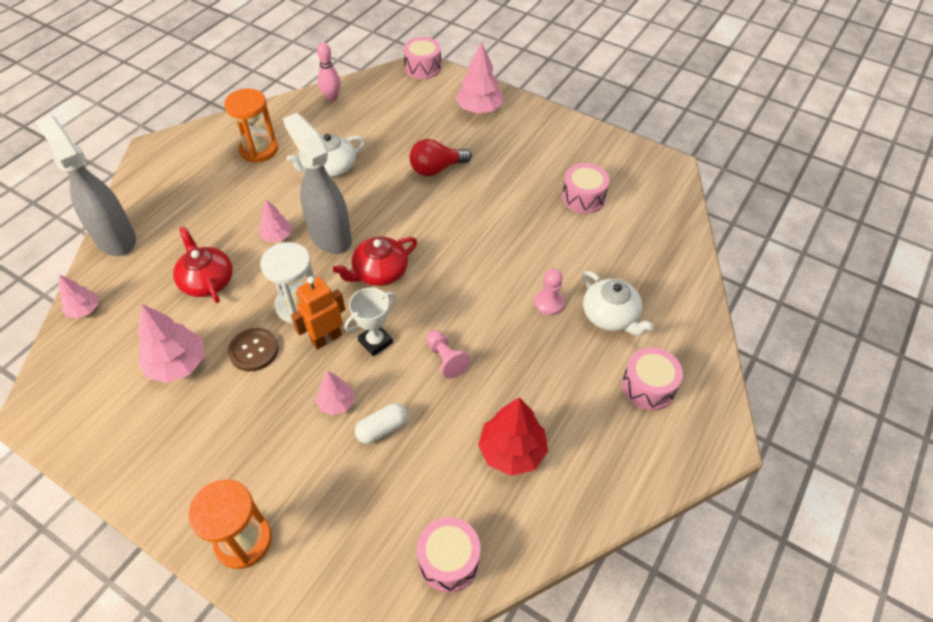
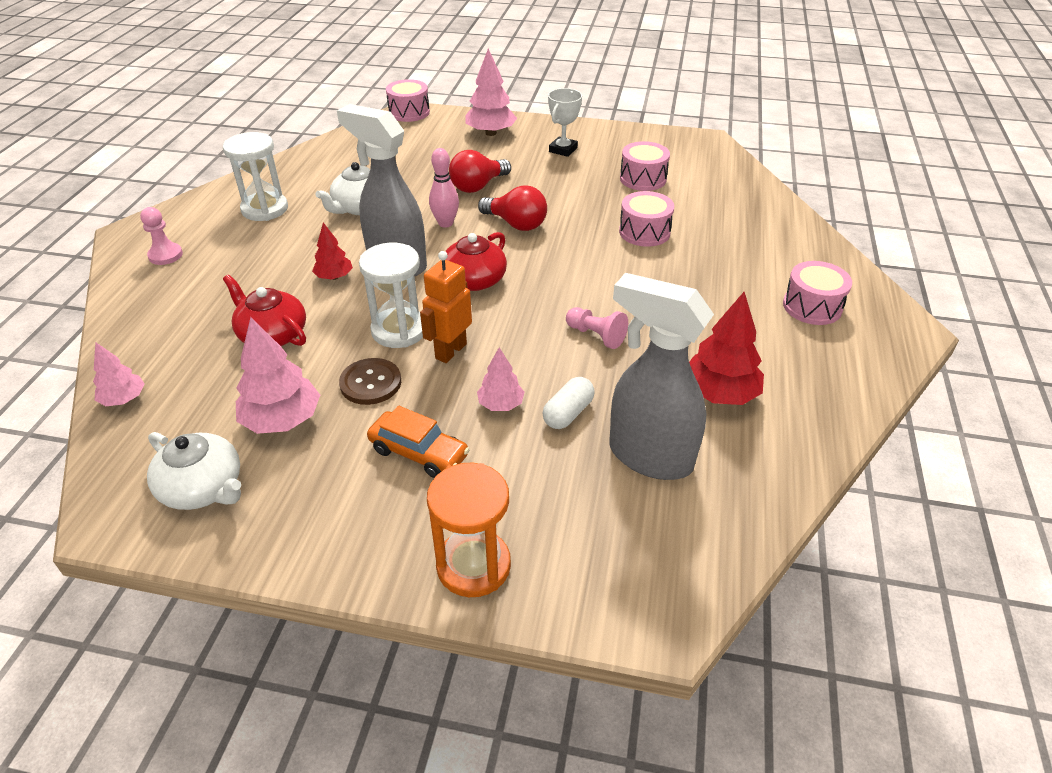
camera: 20 degrees left, 10 degrees down
grey spray bottle [36,115,136,256] -> grey spray bottle moved to [609,273,714,480]
orange hourglass [224,89,278,163] -> white hourglass [223,132,288,221]
pink tree [259,199,292,242] -> red tree [312,223,353,280]
pink bowling pin [317,42,341,102] -> pink bowling pin moved to [429,148,459,228]
white trophy [345,288,396,356] -> white trophy moved to [548,88,582,157]
pink drum [417,517,481,592] -> pink drum moved to [619,191,674,247]
pink pawn [534,269,565,315] -> pink pawn moved to [140,207,183,265]
white teapot [583,271,654,336] -> white teapot moved to [147,432,241,510]
none -> orange car [367,406,470,478]
none -> red light bulb [478,185,547,231]

